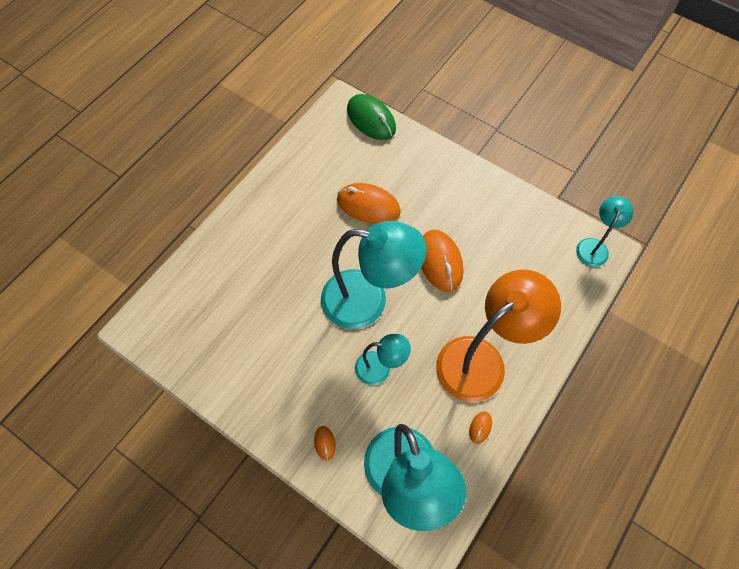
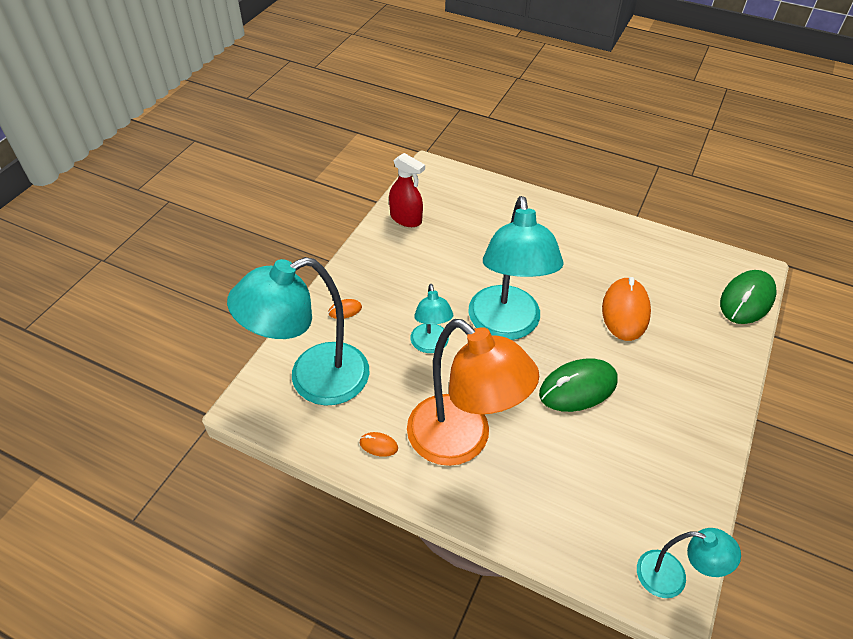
camera: 80 degrees right, 15 degrees down
orange mouse [421,230,463,292] -> green mouse [539,358,618,412]
none -> red spray bottle [389,153,425,227]

